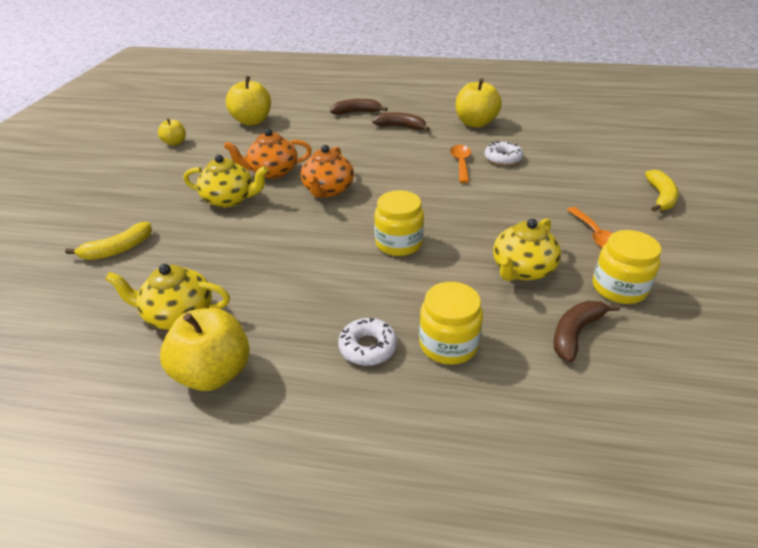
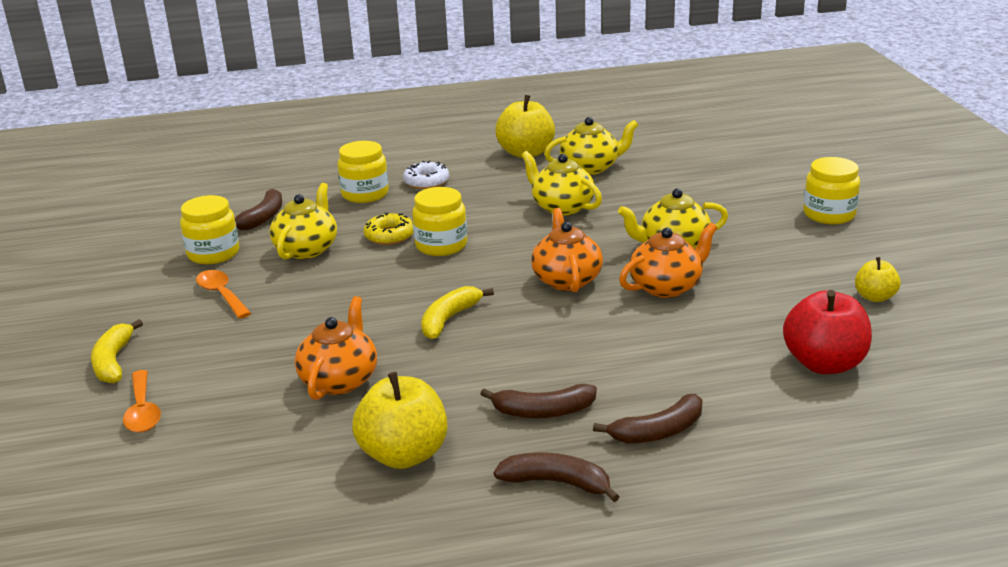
camera: 160 degrees right, 10 degrees down
yellow banana [65,222,152,260] -> yellow banana moved to [421,286,494,339]
yellow apple [226,76,271,126] -> red apple [783,290,872,374]
orange spoon [450,145,471,183] -> orange spoon moved to [123,370,161,433]
white donut [485,141,523,166] -> orange teapot [295,296,377,400]
none -> yellow donut [364,213,414,245]
none -> brown banana [494,453,620,502]
none -> yellow teapot [521,151,602,216]
none -> yellow jar [803,157,860,224]

